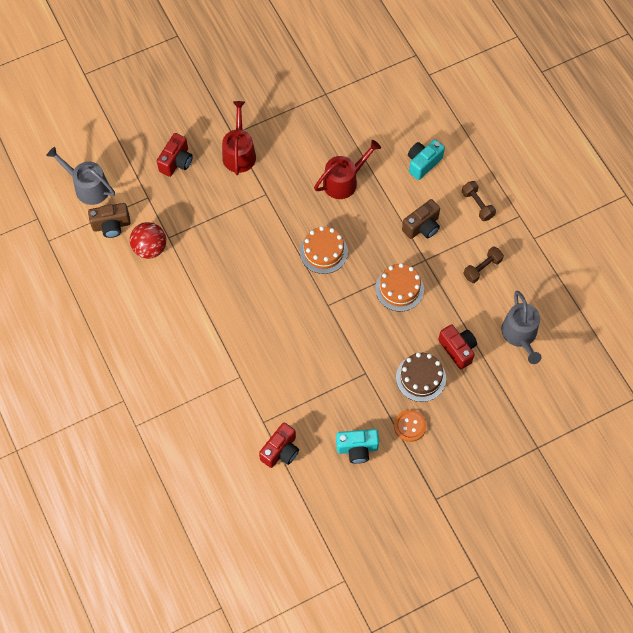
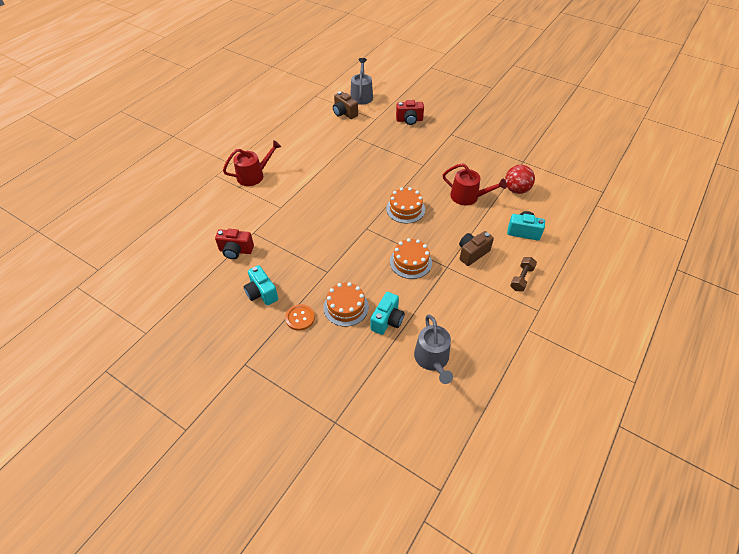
camera: 60 degrees right, 15 degrees down
red ball [130,222,166,259] -> red ball moved to [505,165,535,194]
red watering can [222,101,256,175] -> red watering can moved to [223,140,281,186]
brown cake [396,353,446,402] -> orange cake [323,282,369,327]
brown camera [402,199,440,239] -> brown camera turned 120 degrees clockwise [459,231,494,266]
red camera [438,324,477,370] -> turquoise camera [370,292,405,335]
brown dumbbell [463,246,504,283] -> none
grey watering can [501,291,542,364] -> grey watering can turned 60 degrees counterclockwise [414,314,453,384]

